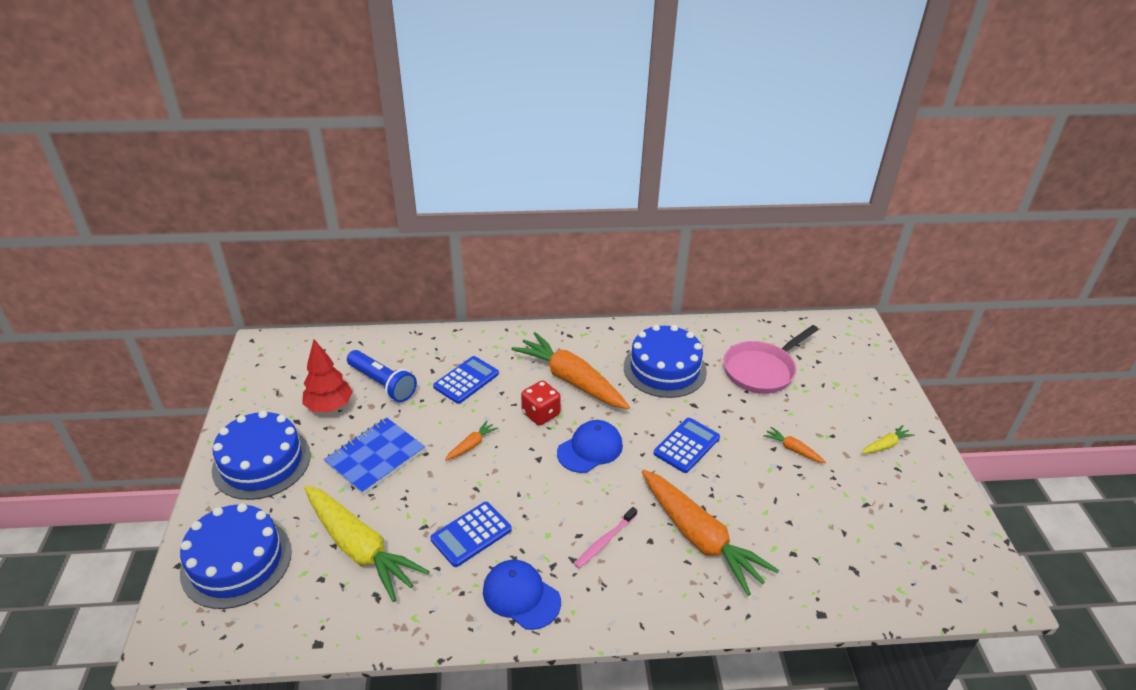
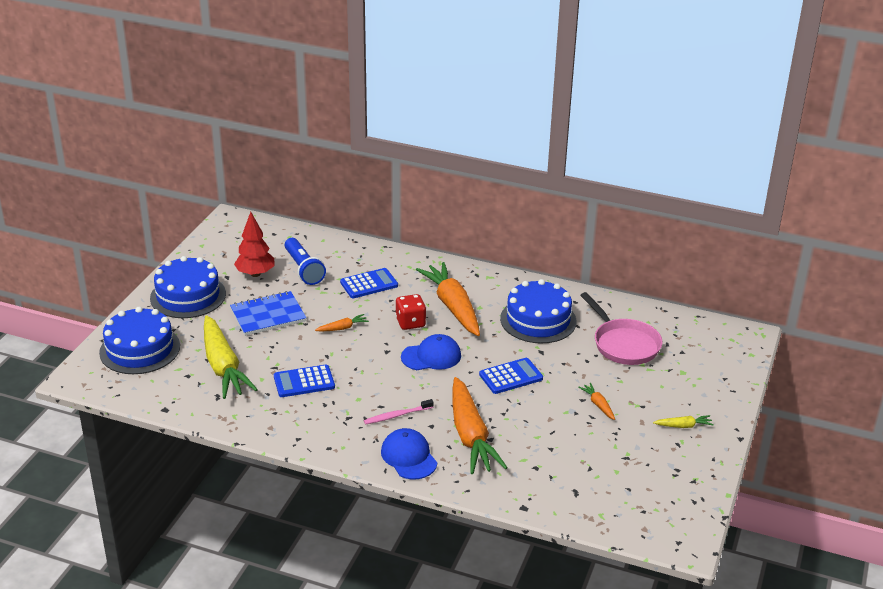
camera: 25 degrees right, 5 degrees down
blue cap [483,560,561,630] -> blue cap moved to [381,428,437,479]
pink pan [724,325,819,394] -> pink pan turned 105 degrees counterclockwise [580,292,662,365]

